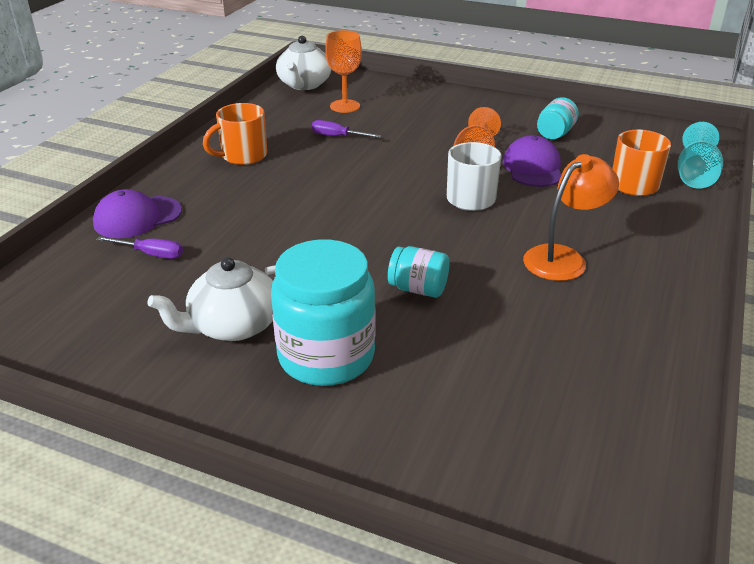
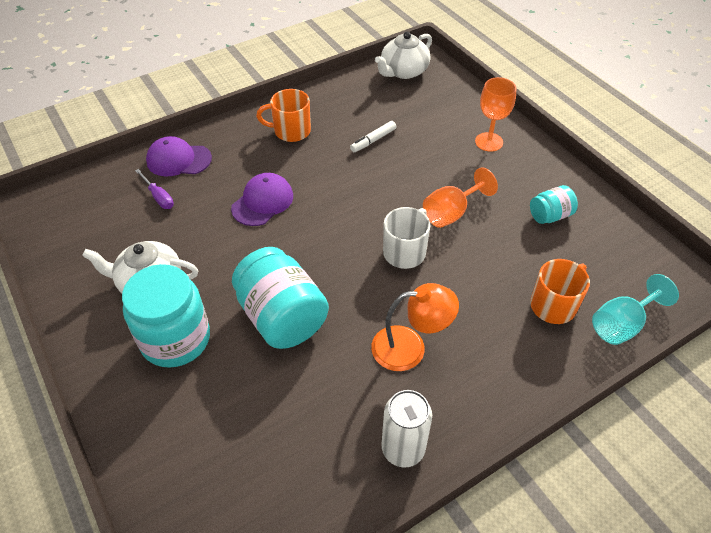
camera: 35 degrees right, 15 degrees up
purple screwdriver [312,120,381,138] -> white marker [350,121,396,152]
orange goblet [325,30,362,113] -> orange goblet moved to [475,77,516,152]
turquoise jar [388,246,450,298] -> turquoise jar [232,247,329,349], size x1.95
purple cap [503,135,561,187] -> purple cap moved to [231,173,293,226]
none -> white can [382,390,432,468]

